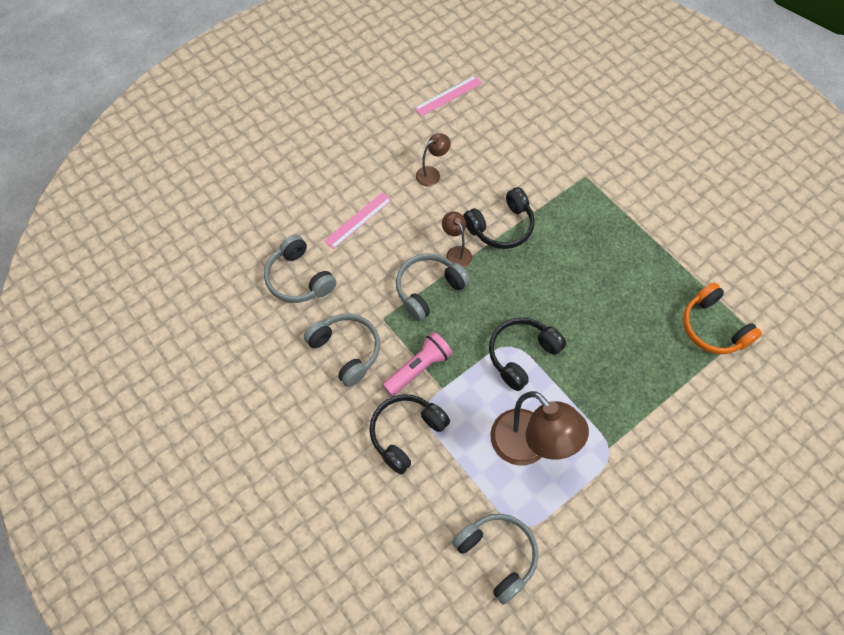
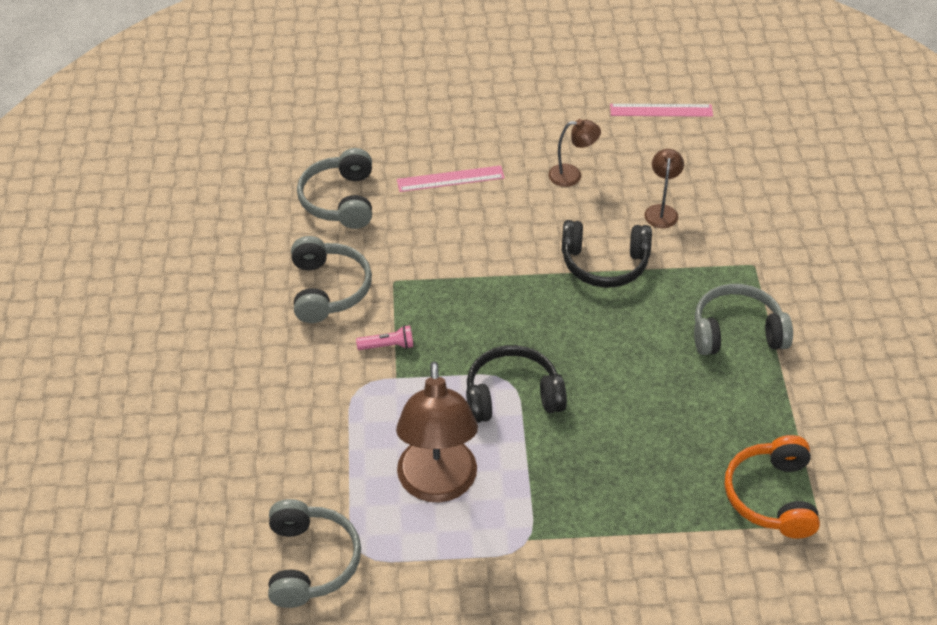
camera: 35 degrees right, 15 degrees down
black headphones [369,394,450,475] -> none
pink flashlight [382,332,452,396] -> pink flashlight [356,325,413,350], size x0.57
grey headphones [396,253,470,321] -> grey headphones moved to [694,284,793,355]
brown lamp [442,211,472,268] -> brown lamp moved to [645,149,684,228]

